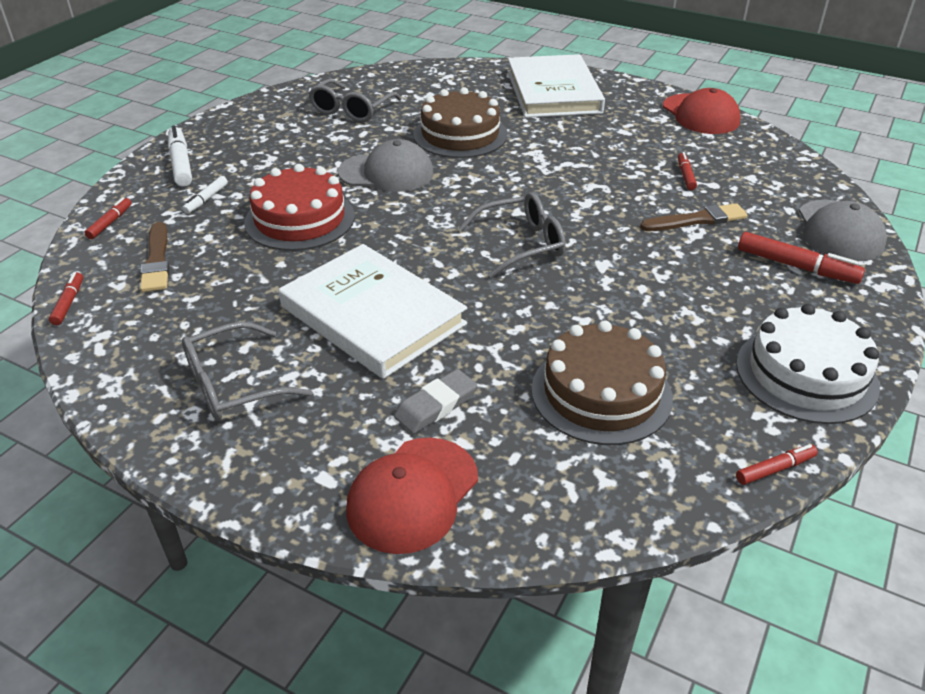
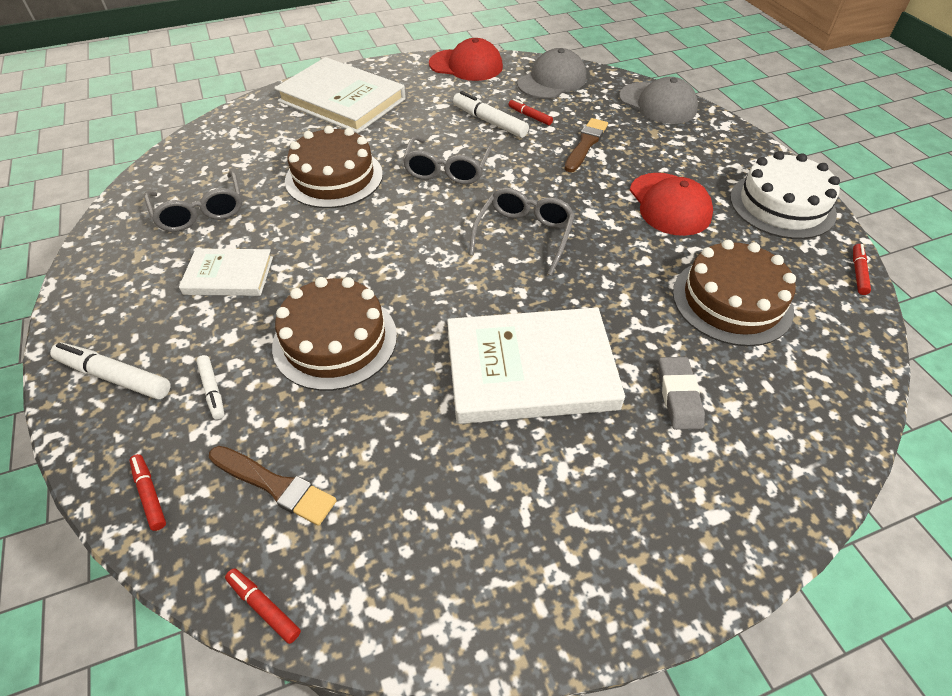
camera: 50 degrees left, 10 degrees up
grey glasses [182,322,312,421] -> grey glasses moved to [403,136,492,184]
red cake [244,164,355,251] -> brown cake [272,277,397,391]
grey cap [338,139,434,192] -> grey cap moved to [517,48,586,99]
red cap [346,437,478,554] -> red cap moved to [630,173,713,236]
red marker [738,232,865,284] -> none
none -> white book [179,248,273,296]
none -> white marker [453,91,529,138]

